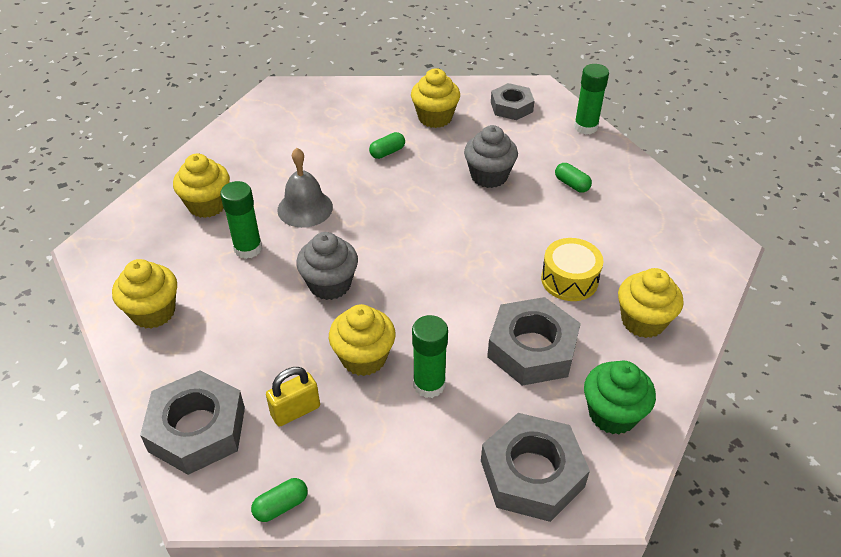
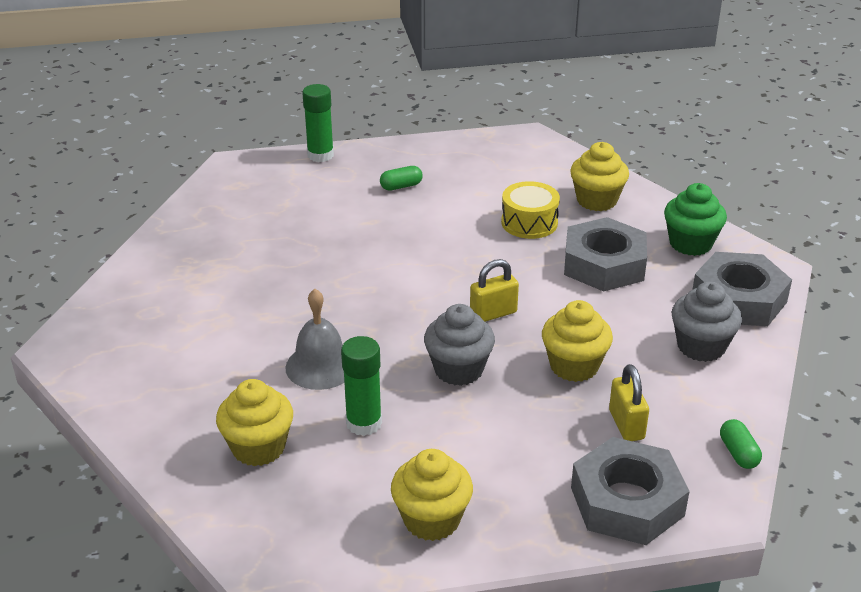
camera: 70 degrees left, 10 degrees down
green capsule [369,132,405,159] -> none
yellow cupcake [411,68,460,128] -> none
green glue stick [412,315,448,398] -> none
grey cupcake [464,125,518,188] -> grey cupcake moved to [671,282,742,362]
grey nut [491,83,534,120] -> none
none -> yellow padlock [470,259,519,322]

